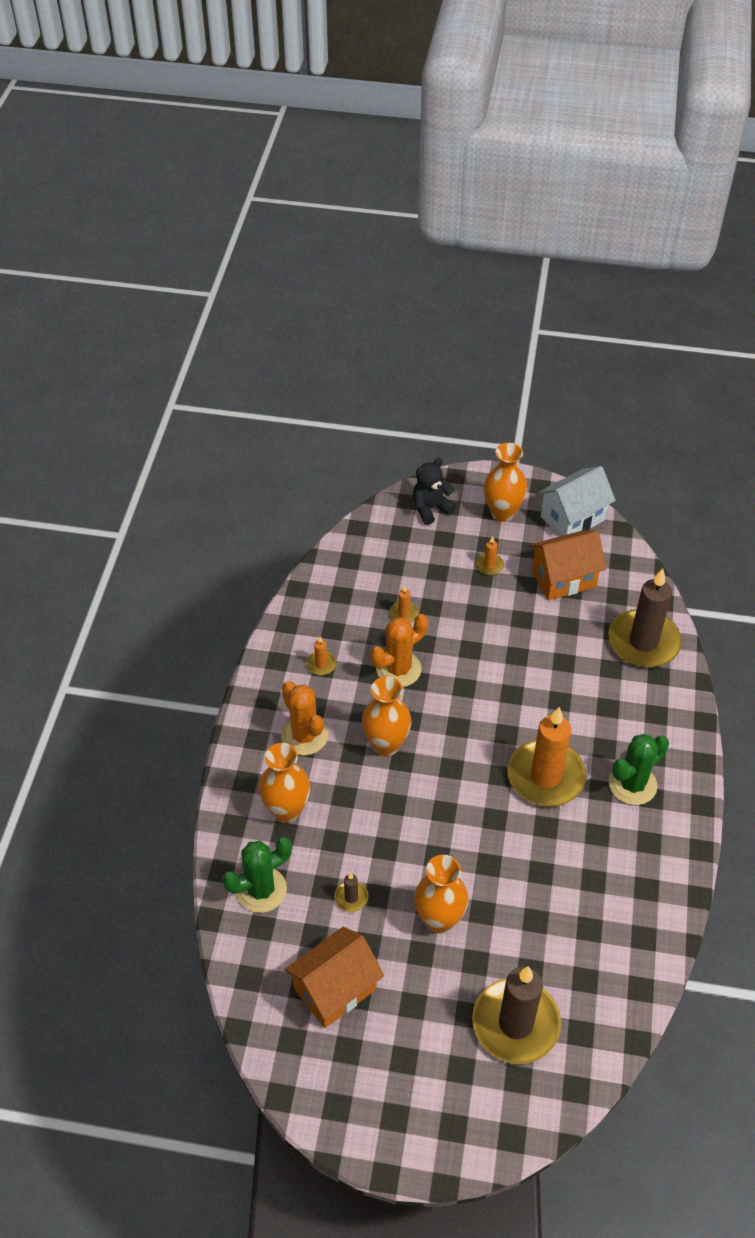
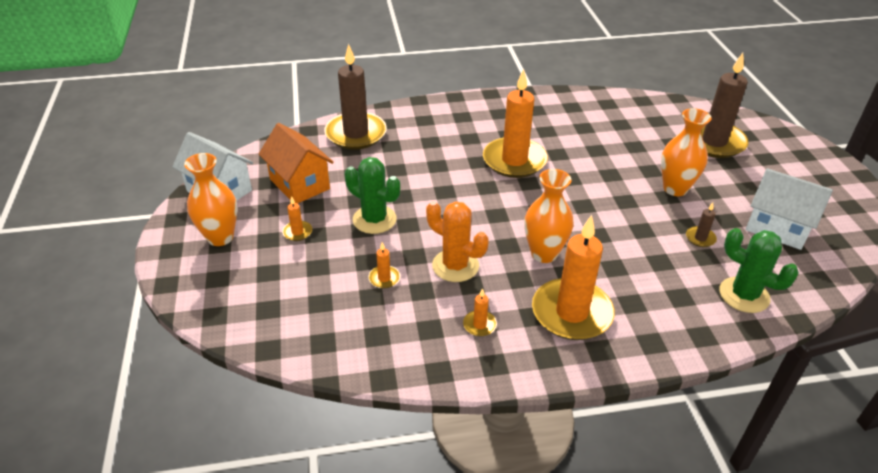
camera: 110 degrees left, 10 degrees down
orange vase [259,743,310,823] -> none
orange cactus [281,681,328,755] -> orange candle [532,215,615,340]
orange house [285,926,384,1028] -> white house [745,168,833,250]
black teddy bear [413,458,456,525] -> none
green cactus [609,734,669,805] -> green cactus moved to [345,157,400,234]

